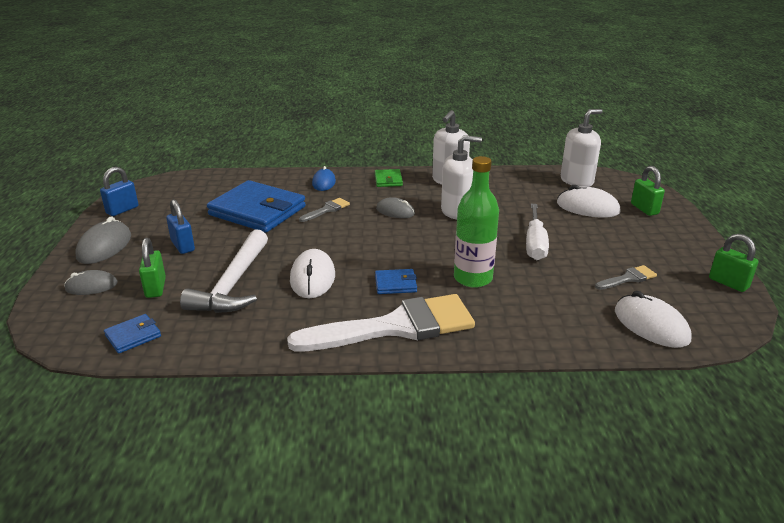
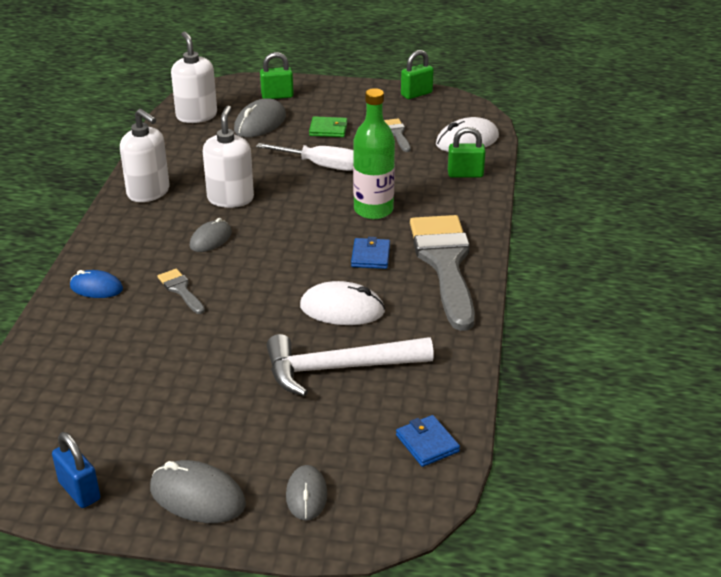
camera: 80 degrees left, 5 degrees up
green padlock [139,238,166,298] -> green padlock moved to [448,127,486,178]
blue padlock [166,199,195,254] -> none
white hammer [180,229,268,313] -> white hammer turned 150 degrees clockwise [267,334,434,397]
blue wallet [207,180,306,232] -> none
white brush [287,294,475,352] -> grey brush [410,215,475,331]
green wallet [375,169,403,187] -> green wallet moved to [309,116,347,137]
white mouse [557,185,621,218] -> grey mouse [234,99,286,138]

